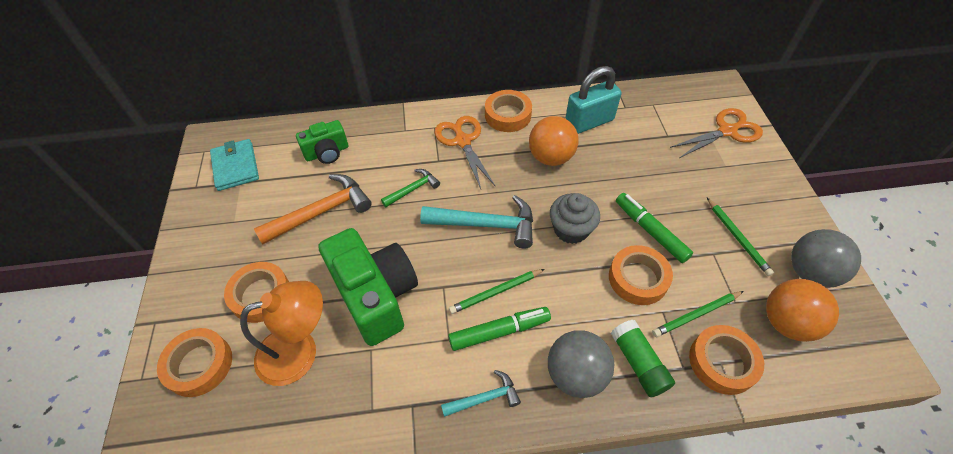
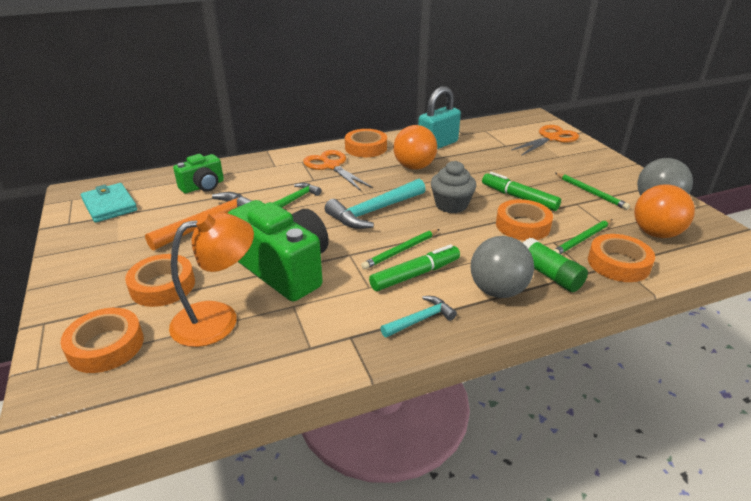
camera: 15 degrees left, 20 degrees down
turquoise hammer [420,195,533,249] -> turquoise hammer turned 150 degrees clockwise [325,179,426,229]

